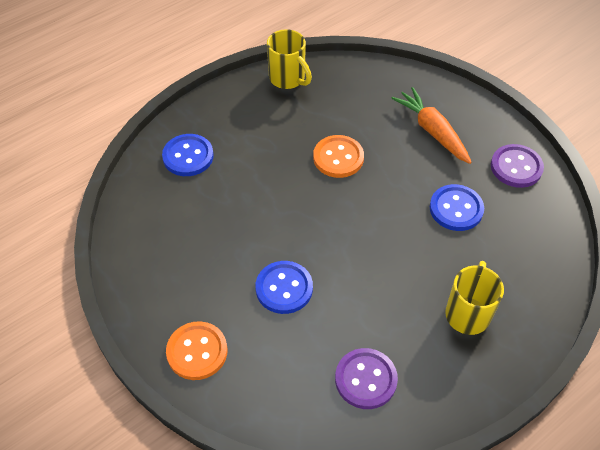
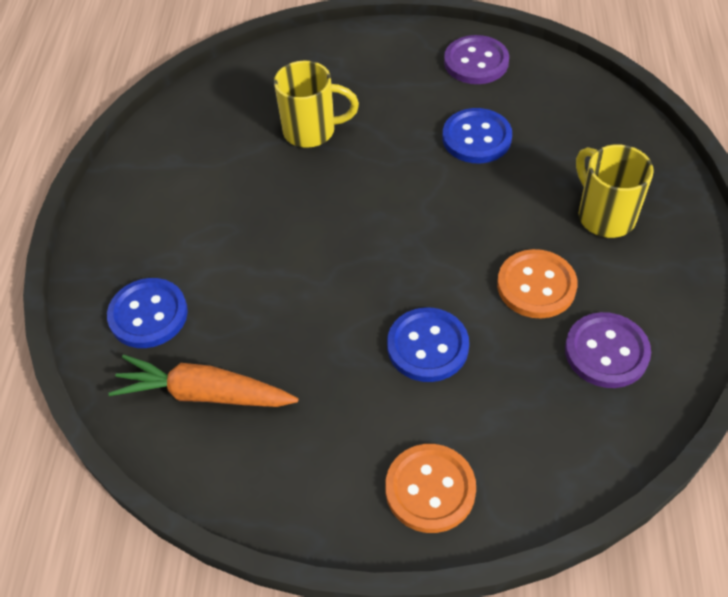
camera: 45 degrees left, 0 degrees up
yellow mug [267,29,312,89] -> yellow mug moved to [274,61,359,148]
orange button [313,135,364,178] -> orange button moved to [497,249,578,318]
orange carrot [391,87,472,164] -> orange carrot moved to [108,355,298,407]

